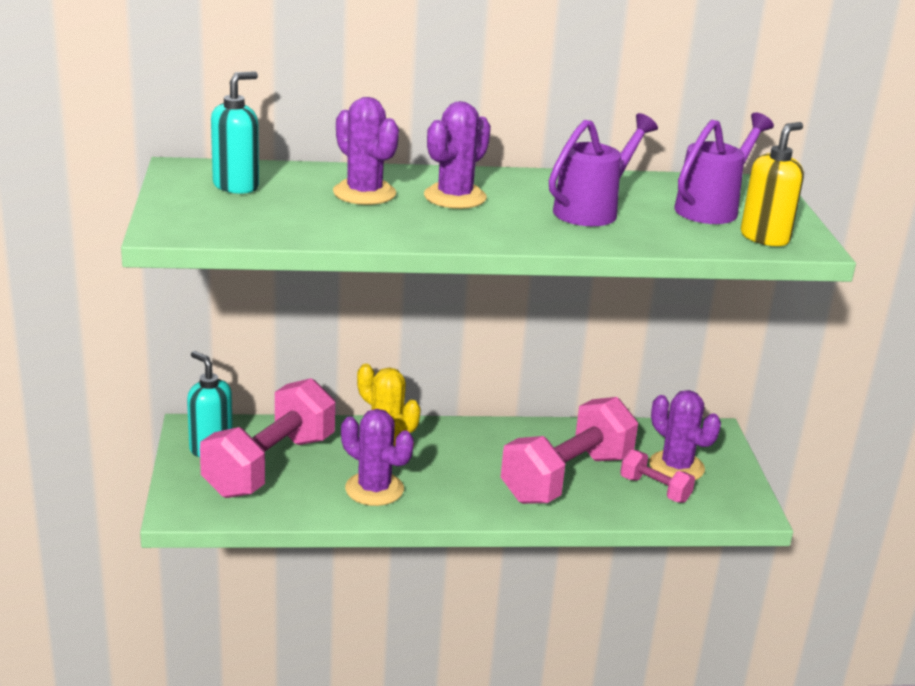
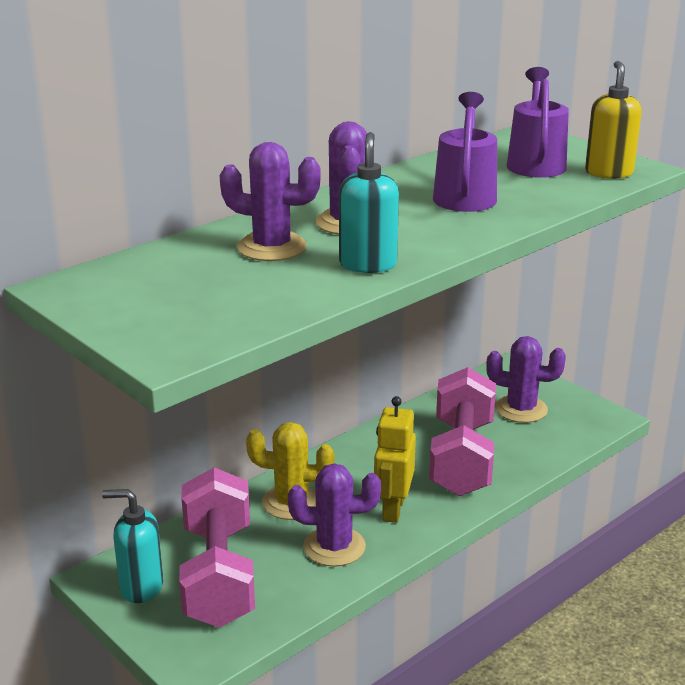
camera: 35 degrees left, 0 degrees up
turquoise soap dispenser [211,71,259,194] -> turquoise soap dispenser moved to [339,132,399,273]
pink dumbbell [620,449,695,503] -> none
none -> yellow robot [374,396,416,523]

